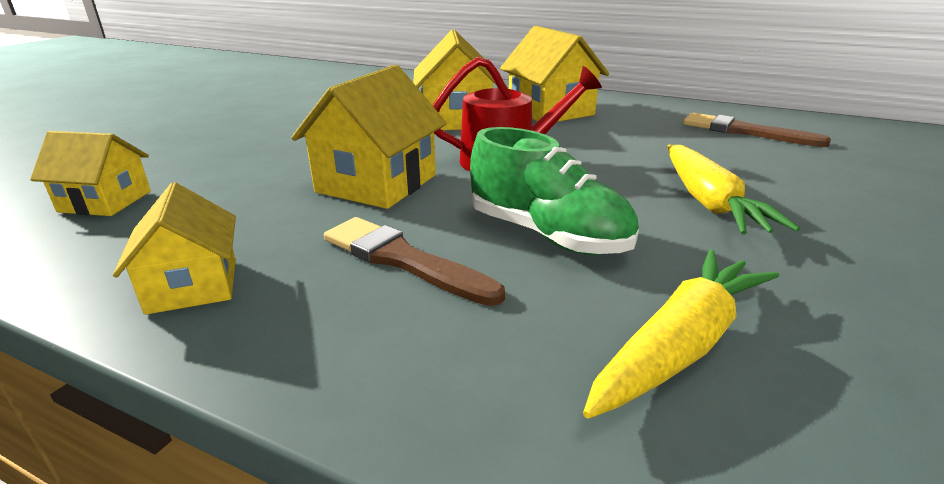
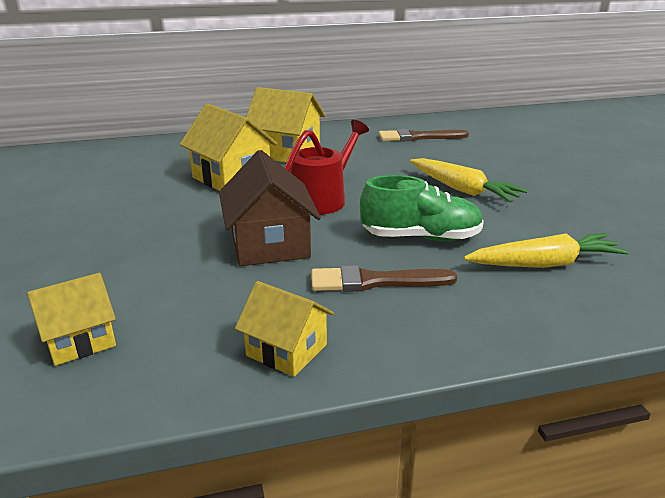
camera: 40 degrees left, 0 degrees up
yellow house [291,65,447,209] -> brown house [219,150,321,266]
yellow carrot [583,249,779,419] -> yellow carrot turned 75 degrees clockwise [464,233,629,268]

